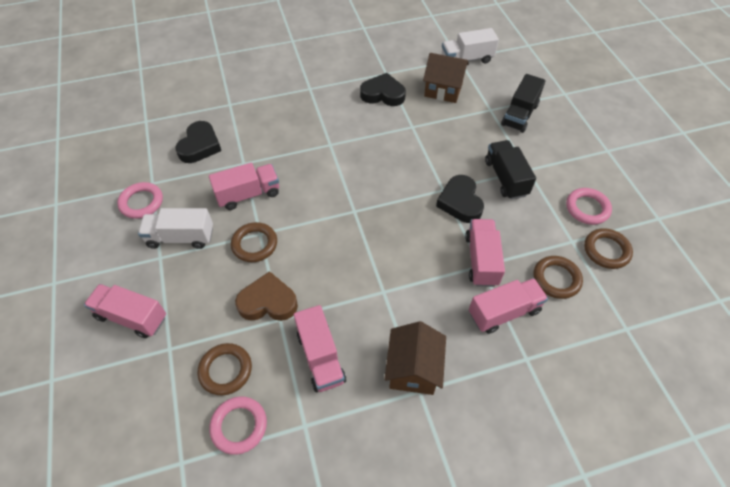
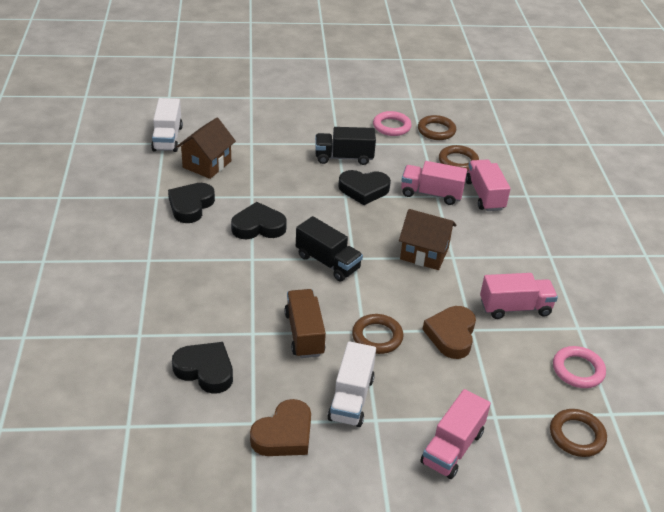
camera: 80 degrees left, 15 degrees down
pink ring [117,182,163,219] -> brown heart [250,399,311,456]
brown ring [198,343,252,395] -> brown ring moved to [550,409,607,457]
pink truck [209,163,279,210] -> brown truck [284,289,326,358]
brown house [384,321,446,395] -> brown house moved to [399,209,456,270]
black truck [501,74,546,133] -> black truck moved to [296,216,363,281]
none -> black heart [231,202,287,240]

